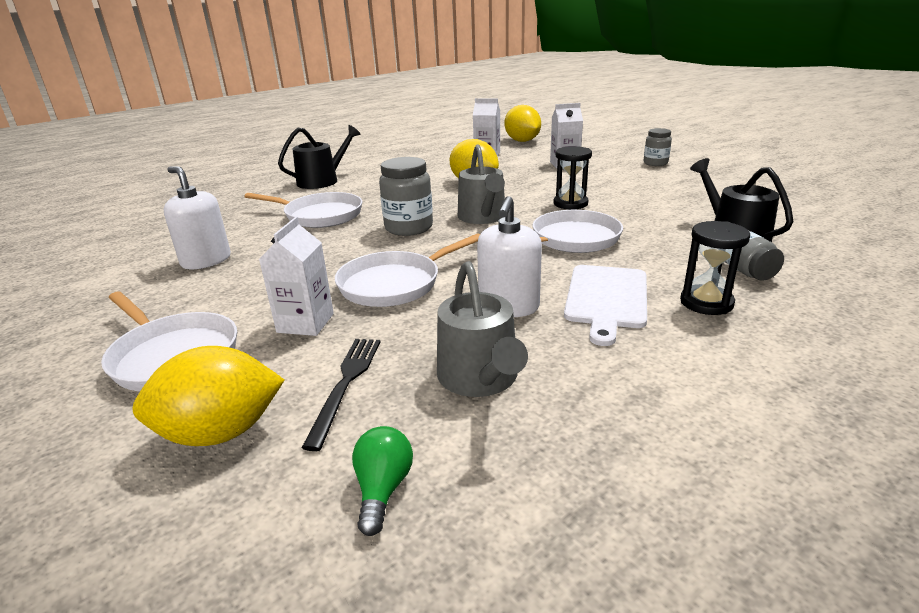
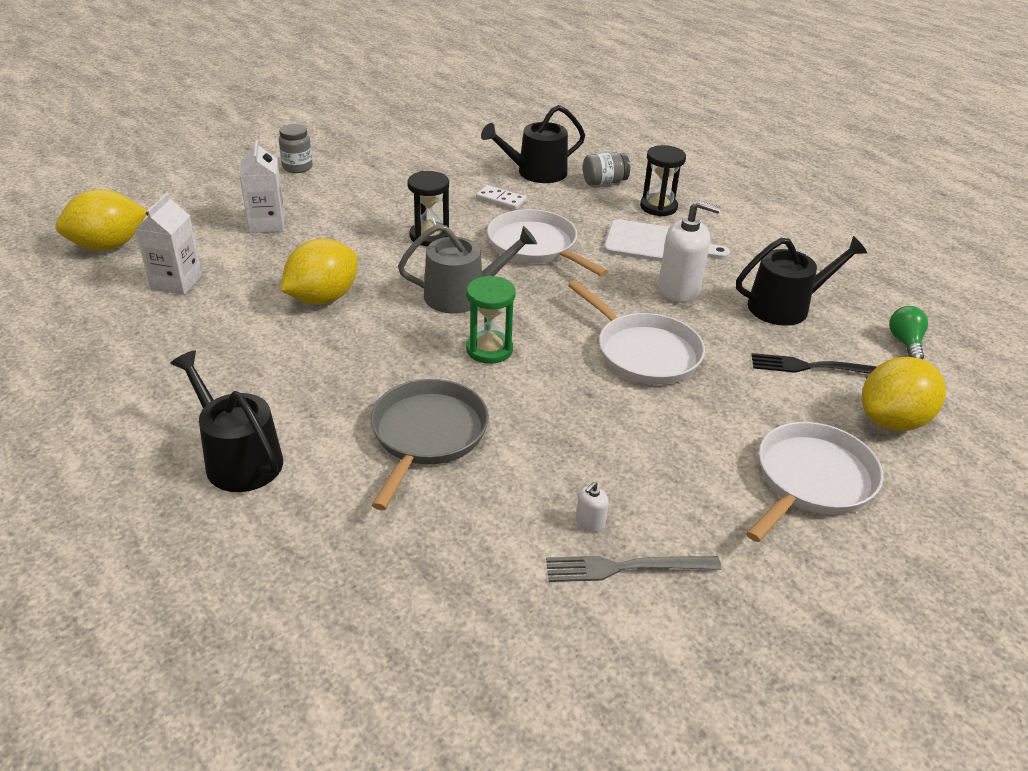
camera: 95 degrees left, 10 degrees up
yellow lemon [133,346,284,446] -> yellow lemon turned 75 degrees clockwise [862,357,946,431]
white soap dispenser [164,167,231,269] -> white soap dispenser [576,482,609,532], size x0.44
white pan [244,192,362,228] -> grey pan [370,379,489,510]
white carton [259,217,334,336] -> none
green light bulb [352,426,413,536] -> green light bulb turned 90 degrees clockwise [889,306,928,359]
grey jar [379,157,433,236] -> green hourglass [466,276,516,364]
grey watering can [437,261,528,397] -> black watering can [736,236,867,326]
none -> white domino [476,185,527,210]
none -> grey fork [546,556,721,582]

